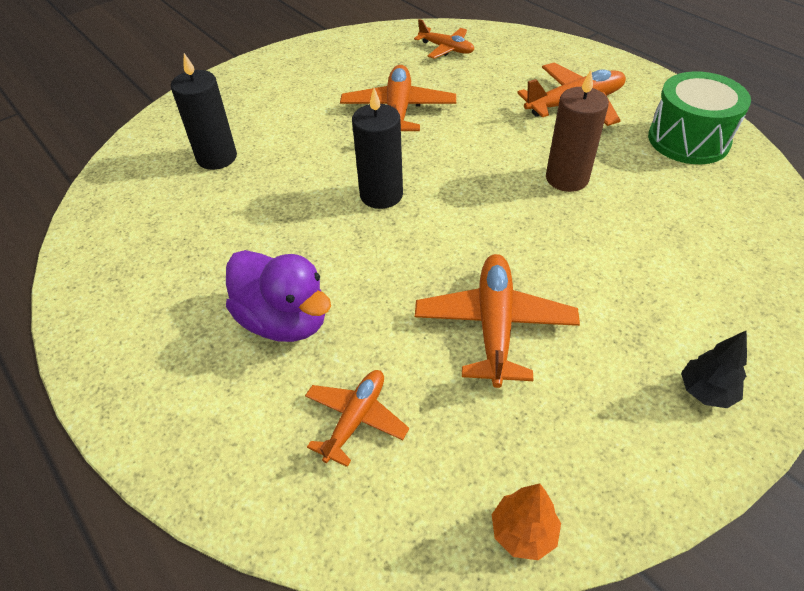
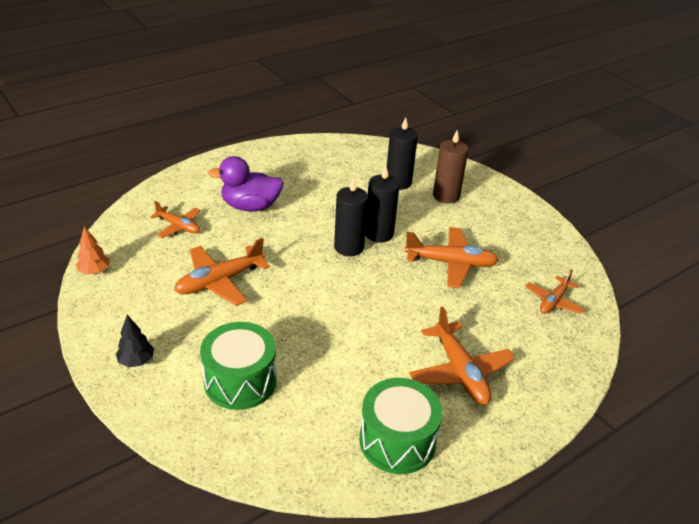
camera: 90 degrees right, 10 degrees down
purple duck [226,250,331,342] -> purple duck turned 45 degrees clockwise [208,156,284,212]
orange plane [415,254,580,388] -> orange plane turned 135 degrees clockwise [174,238,270,306]
brown candle [546,70,609,192] -> brown candle moved to [433,131,469,204]
none -> green drum [200,322,277,410]
none -> black candle [365,165,399,243]

